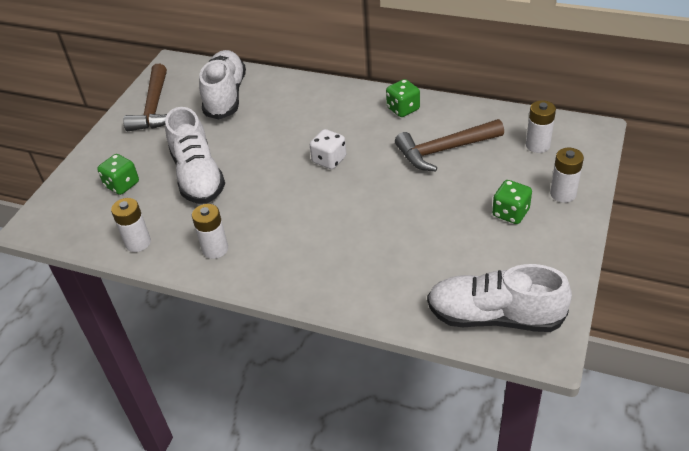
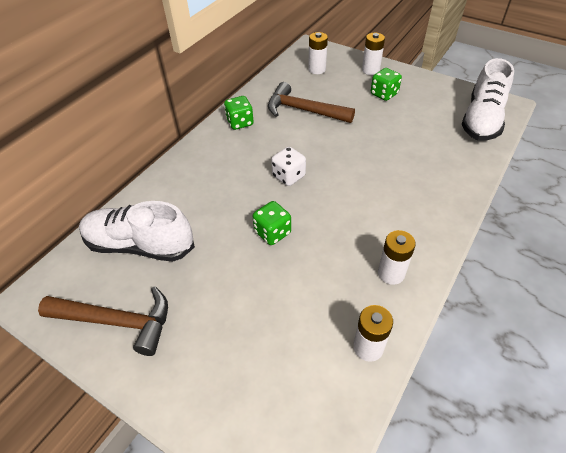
camera: 80 degrees left, 5 degrees up
green dice [97,154,139,195] -> green dice moved to [252,201,291,245]
white shoe [165,107,225,204] -> none
brown hammer [395,119,504,171] -> brown hammer turned 120 degrees clockwise [268,82,355,123]

